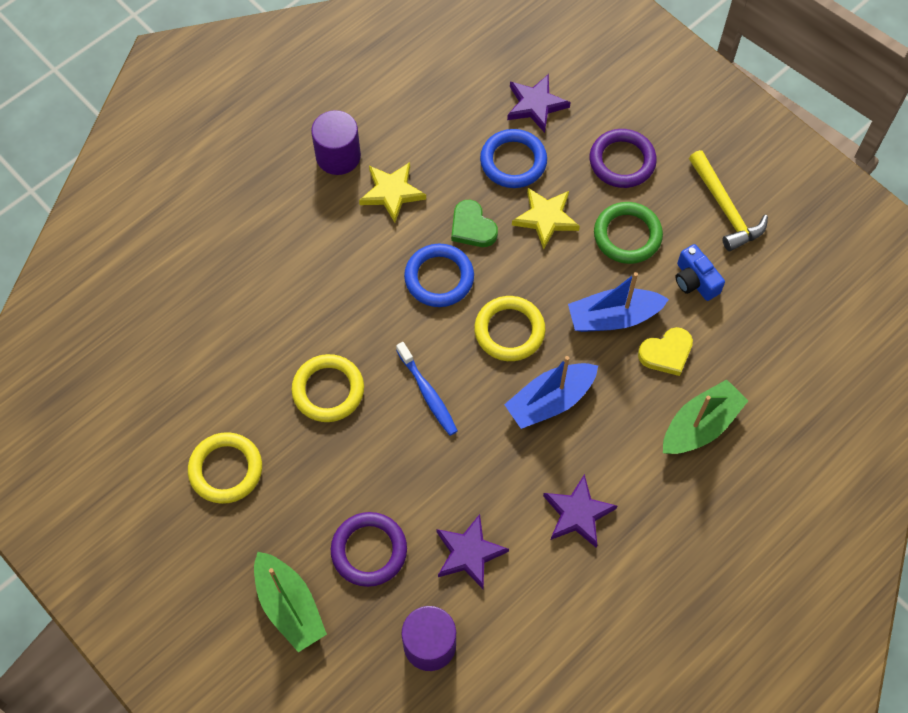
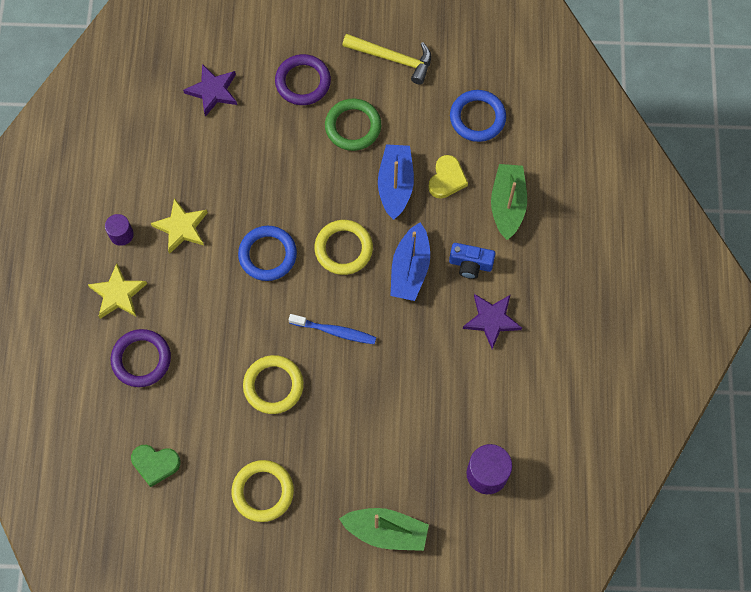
camera: 45 degrees left, 5 degrees up
purple cylinder [311,110,361,175] -> purple cylinder [105,214,134,246], size x0.61
purple ring [331,512,407,587] -> purple ring moved to [111,329,171,387]
purple star [436,514,509,589] -> none
green heart [451,200,498,247] -> green heart moved to [131,445,181,487]
blue ring [480,129,547,188] -> blue ring moved to [450,90,506,142]
yellow star [512,188,580,249] -> yellow star moved to [87,263,147,319]
blue boat [568,272,669,332] -> blue boat turned 150 degrees clockwise [378,144,414,220]
blue camera [675,244,725,301] -> blue camera moved to [449,243,496,279]

